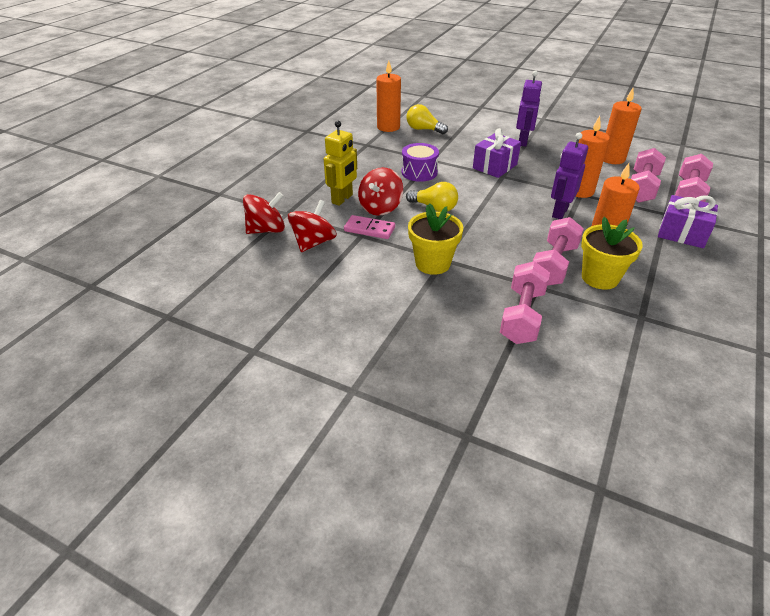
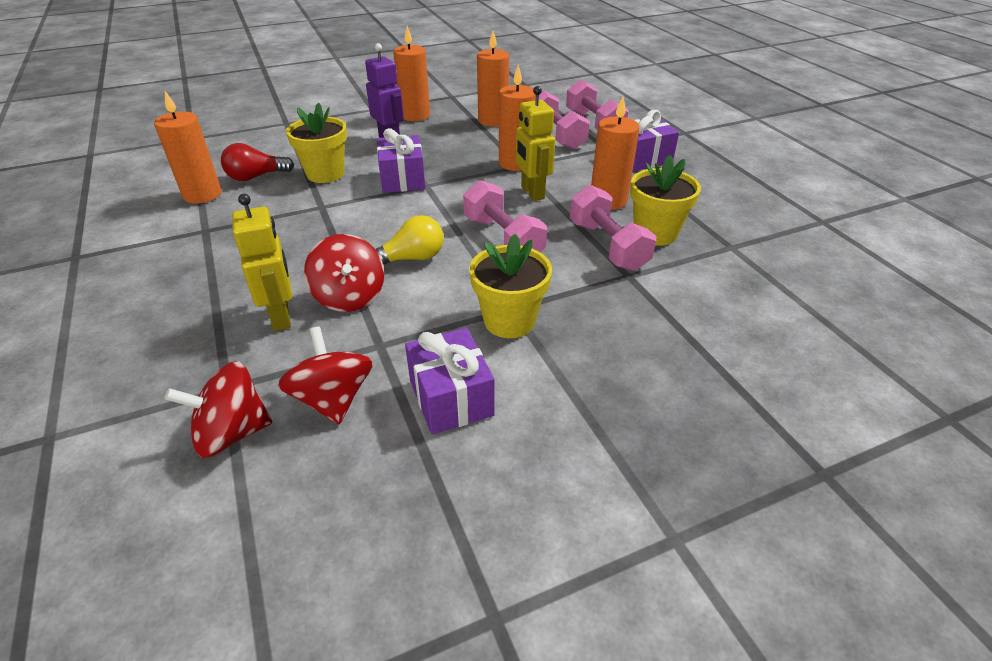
camera: 50 degrees left, 0 degrees up
red spinning top [243,192,285,234] -> red spinning top turned 120 degrees counterclockwise [164,361,272,458]
pink domino [344,215,395,239] -> none
purple drum [401,143,439,182] -> none
yellow light bulb [406,104,448,134] -> red light bulb [221,143,294,181]
pink dumbbell [500,261,550,344] -> pink dumbbell moved to [463,180,547,252]
purple robot [551,133,588,219] -> yellow robot [515,86,555,201]
none -> yellow flower pot [286,103,347,183]
none -> orange candle [393,26,430,121]
none -> purple gift [405,328,495,435]

